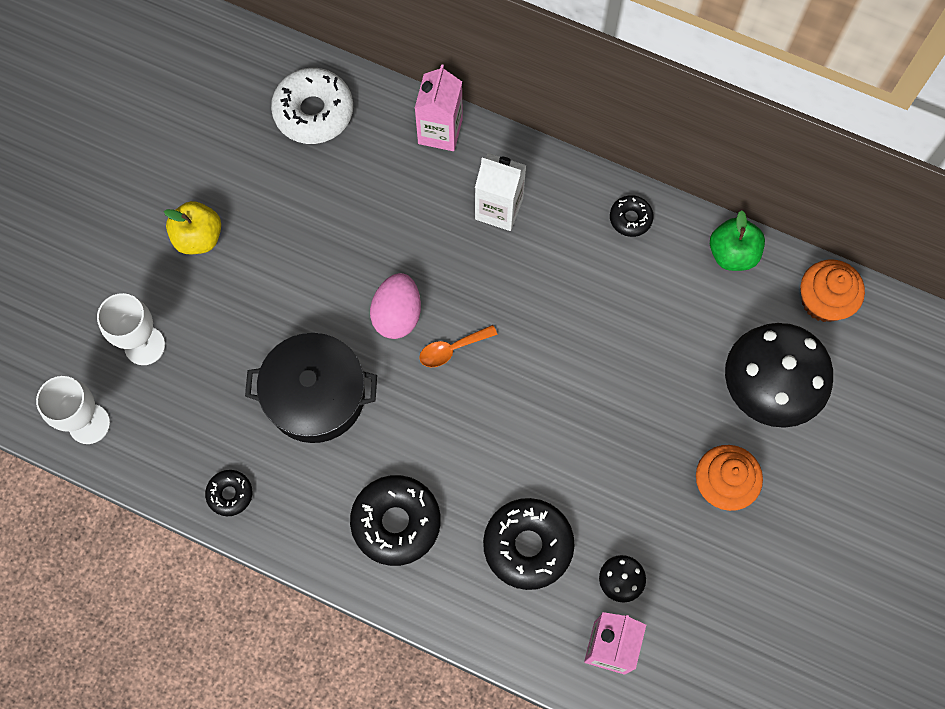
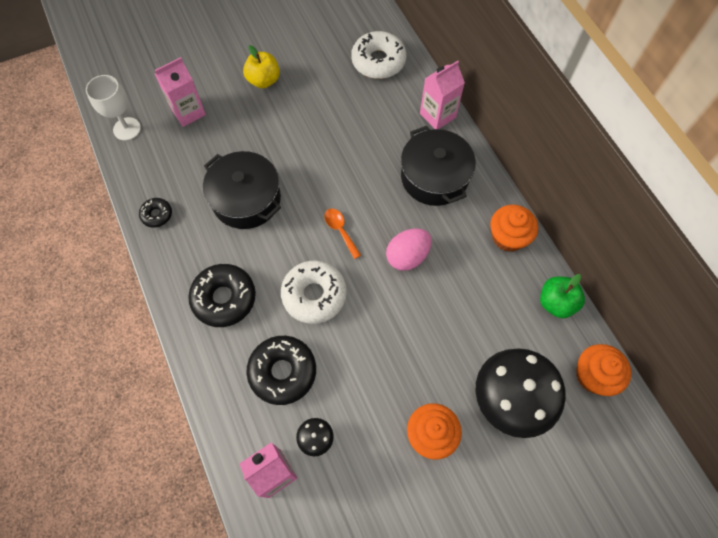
camera: 40 degrees right, 5 degrees down
white goblet [97,293,165,365] -> pink carton [155,57,206,127]
pink egg [370,273,421,339] -> pink egg moved to [386,228,432,271]
orange spoon [419,325,497,367] -> orange spoon turned 45 degrees clockwise [324,208,361,259]
white carton [475,153,526,231] -> black pot [401,126,476,206]
black donut [610,195,654,237] -> orange cupcake [490,205,538,252]
none -> white donut [281,260,347,324]

